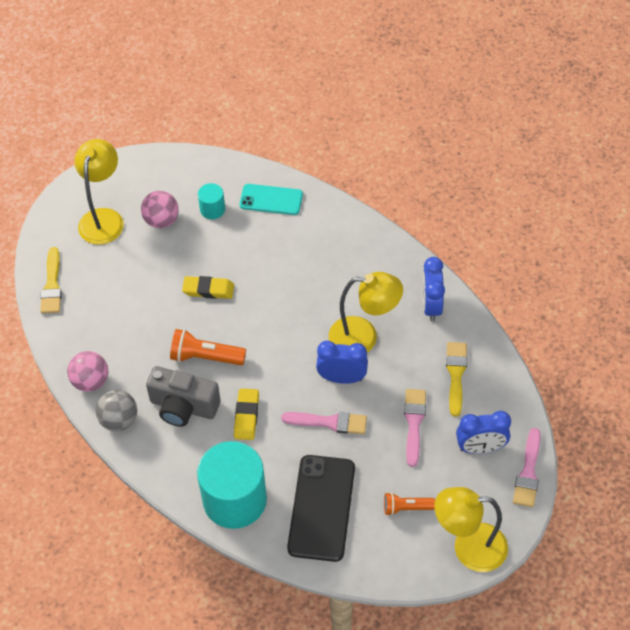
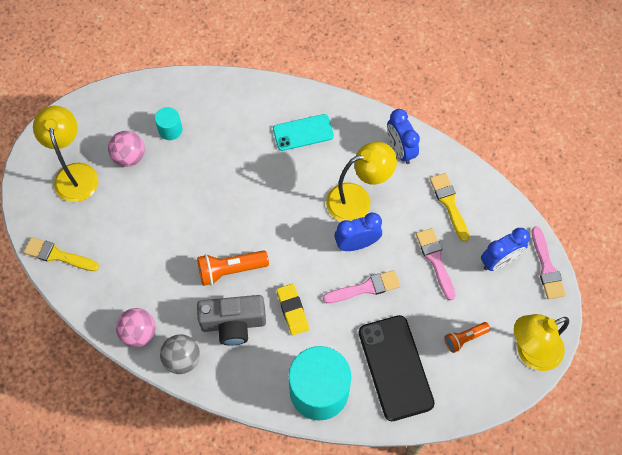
camera: 25 degrees left, 10 degrees up
yellow brush [40,247,62,314] -> yellow brush turned 135 degrees clockwise [24,237,99,271]
yellow eraser [182,276,234,299] -> none
turquoise phone [240,184,303,215] -> turquoise phone moved to [273,114,334,151]

